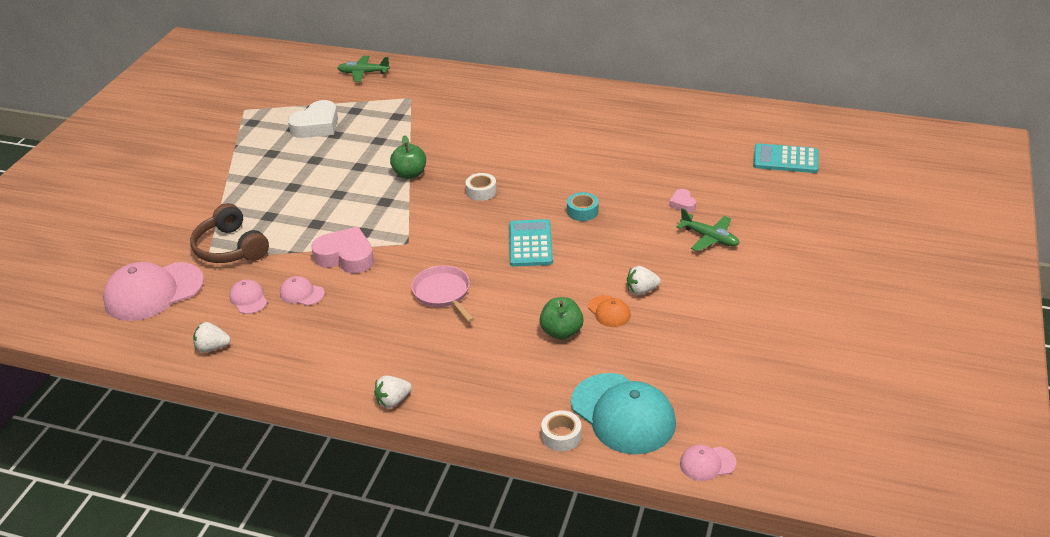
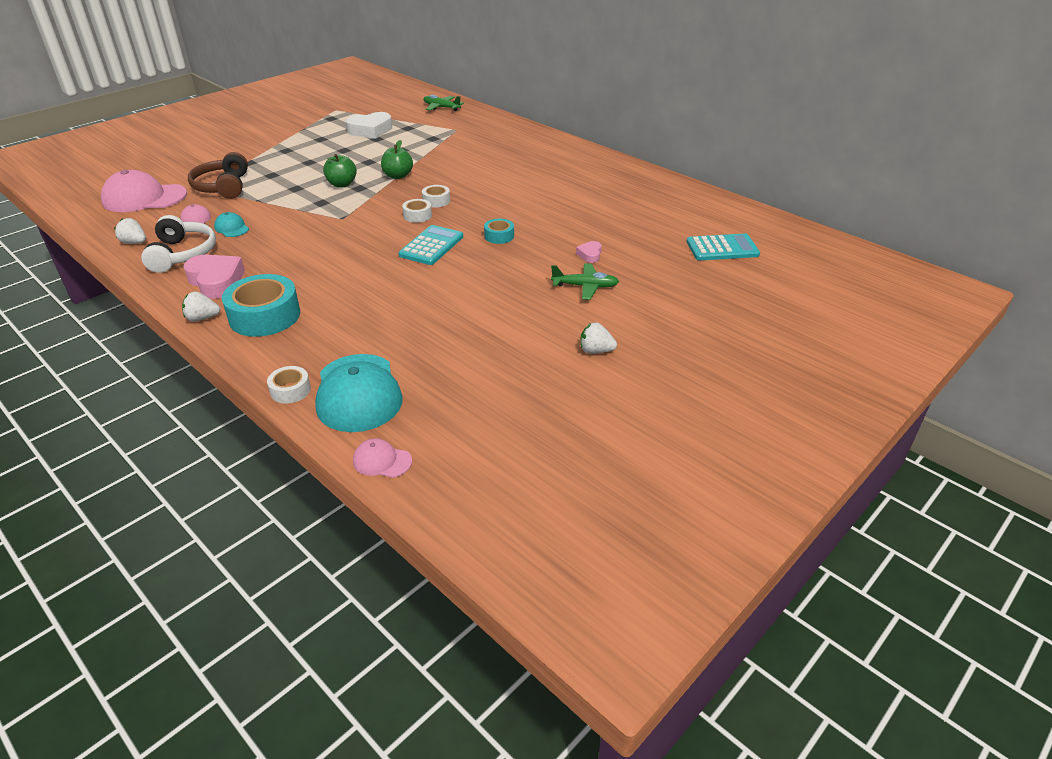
camera: 25 degrees right, 0 degrees up
pink cap [280,276,325,306] -> turquoise cap [214,212,249,237]
pink heart [311,227,374,274] -> pink heart moved to [183,254,245,299]
pink pan [412,265,474,322] -> none
green apple [540,297,584,340] -> green apple moved to [323,154,357,188]
orange cap [588,295,631,327] -> none
white strawberry [627,266,661,295] -> white strawberry moved to [580,323,617,354]
green plane [676,208,739,252] -> green plane turned 60 degrees counterclockwise [551,263,619,300]
turquoise calculator [753,143,819,173] -> turquoise calculator turned 135 degrees clockwise [687,234,760,260]
none -> white headphones [141,215,216,273]
none -> turquoise tape [222,274,300,337]
none -> white tape [402,199,432,223]

